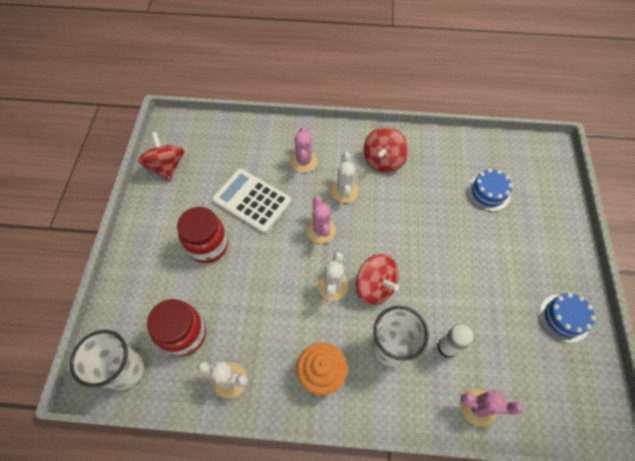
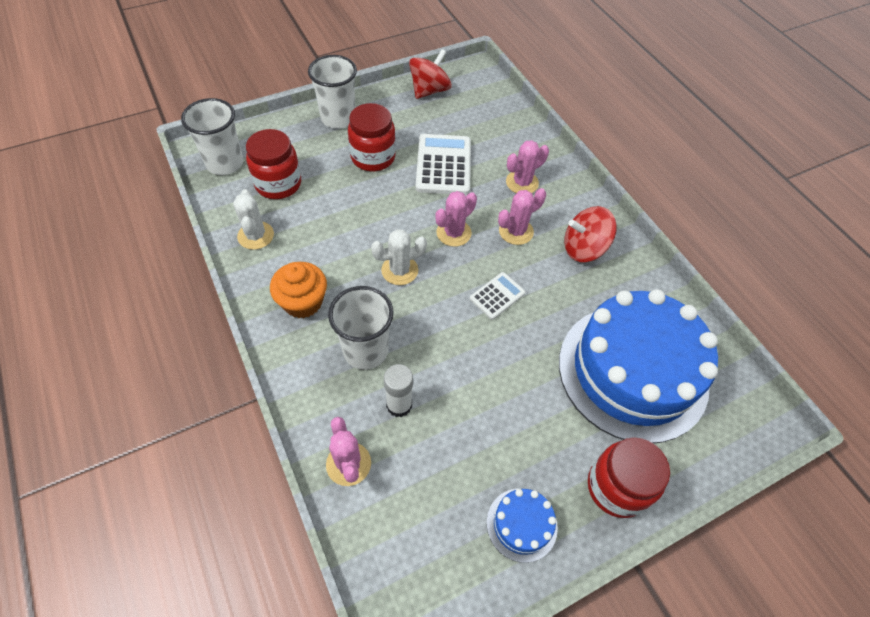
camera: 55 degrees right, 5 degrees down
white cactus [331,152,359,203] -> pink cactus [498,188,546,245]
red spinning top [356,254,399,305] -> none
blue cake [467,169,513,212] -> blue cake [559,289,718,443], size x2.44
none -> white cup [308,55,357,129]
none -> white calculator [470,272,525,320]
none -> red jar [588,437,670,518]

